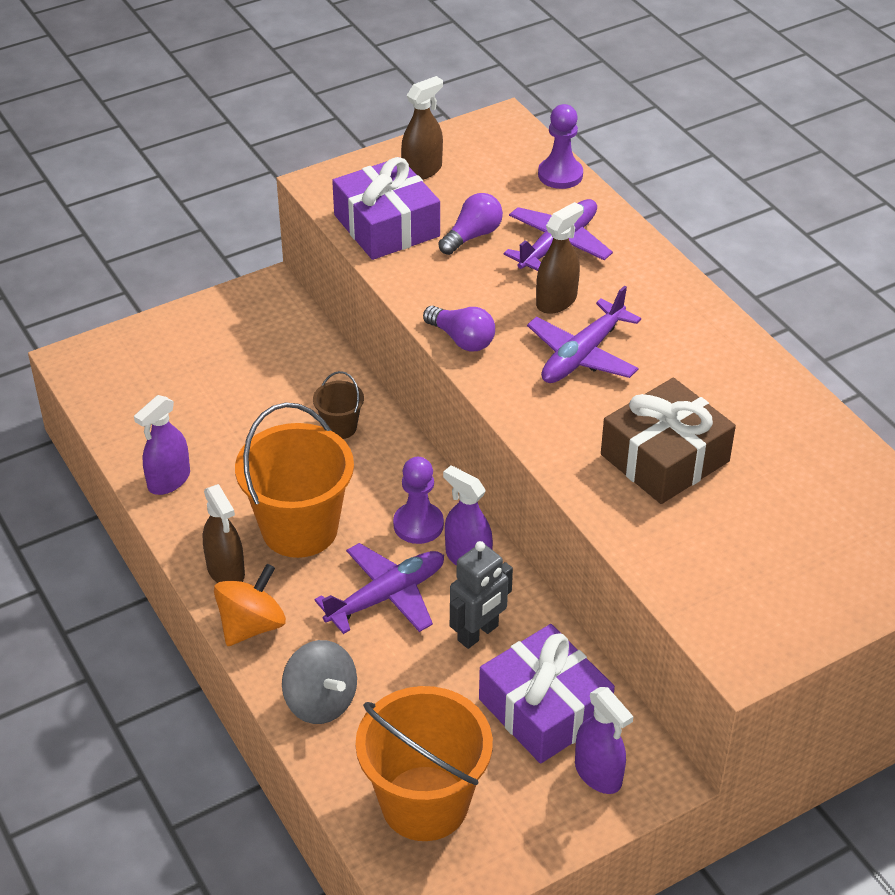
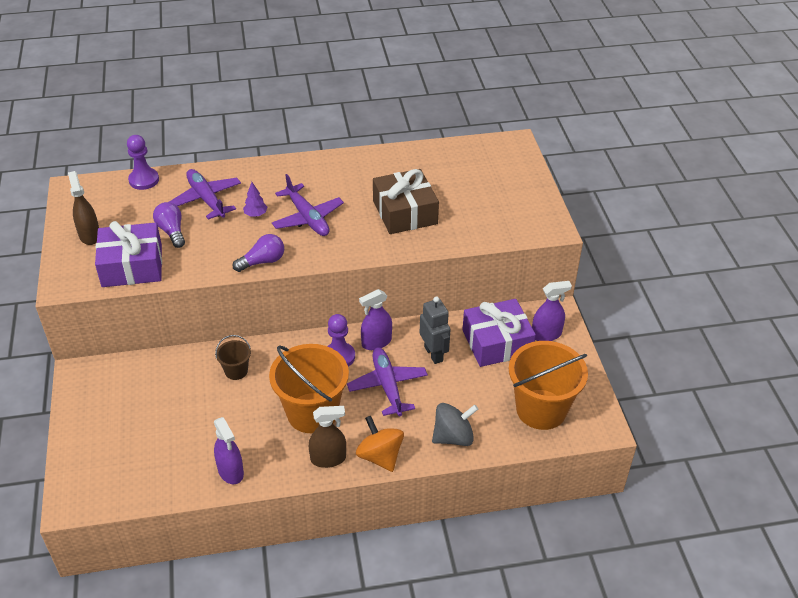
camera: 70 degrees left, 0 degrees up
brown spray bottle [536,202,583,314] -> purple tree [243,182,267,217]

